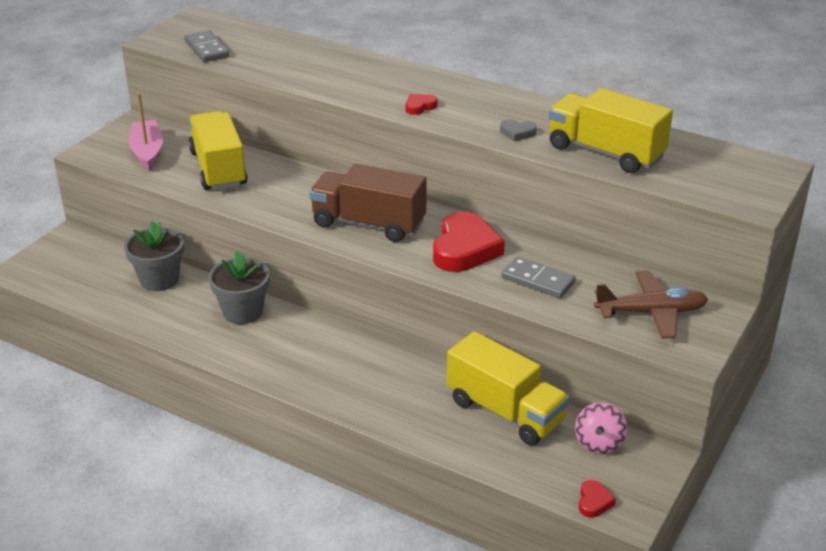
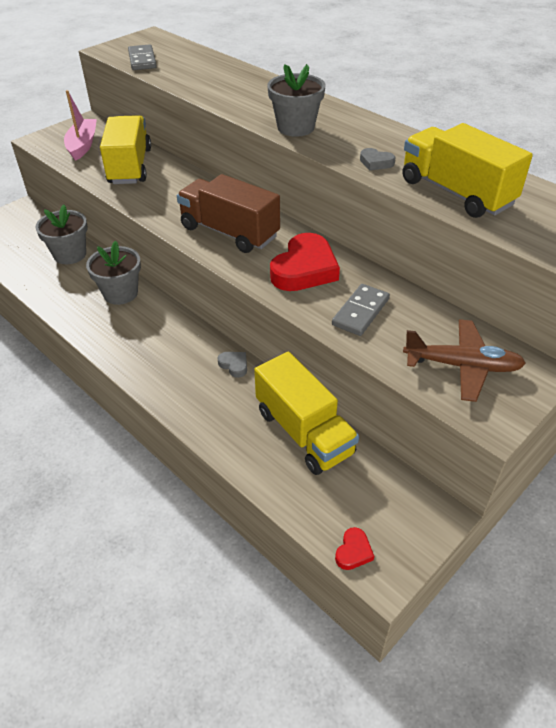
camera: 15 degrees right, 10 degrees up
red heart [406,94,438,115] -> grey flower pot [267,64,326,137]
grey domino [501,256,576,298] -> grey domino turned 75 degrees clockwise [332,284,390,336]
pink spinning top [575,402,628,455] -> none
none -> grey heart [218,352,247,378]

